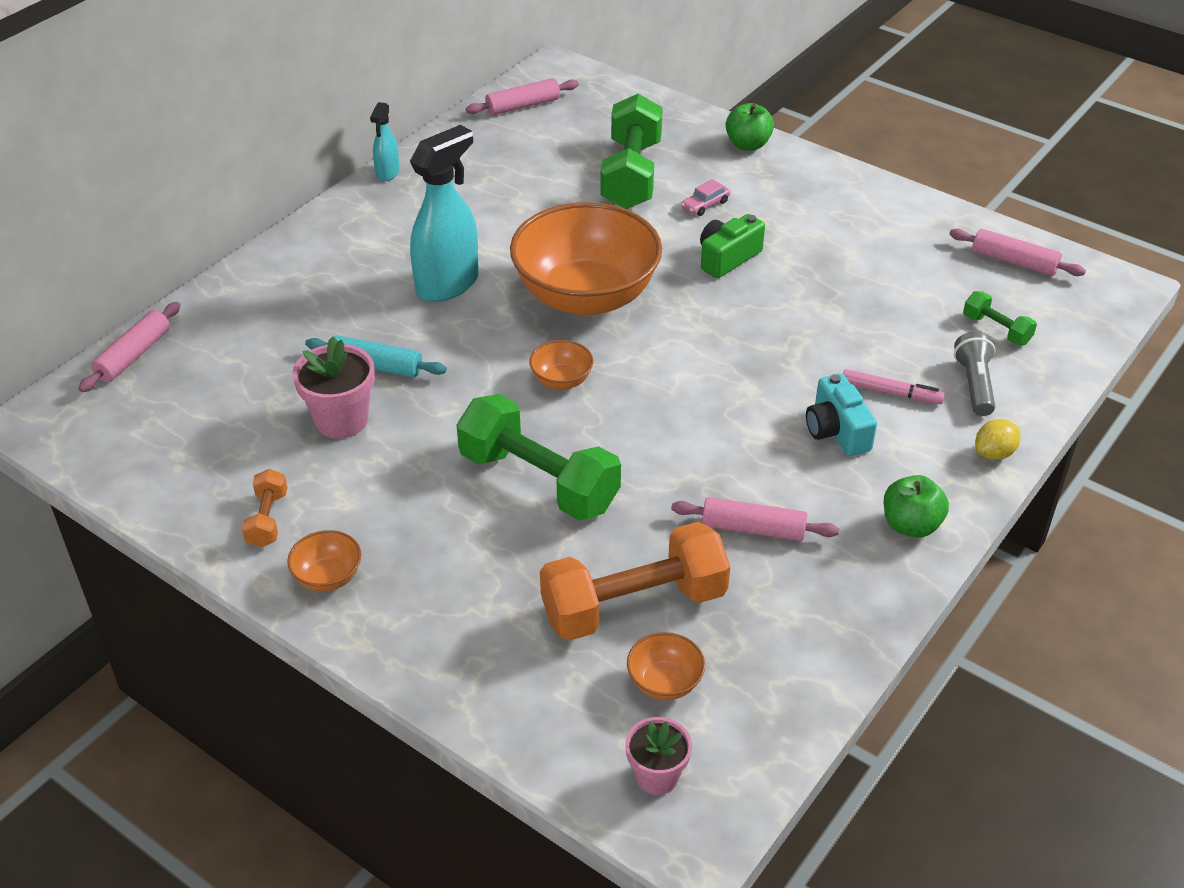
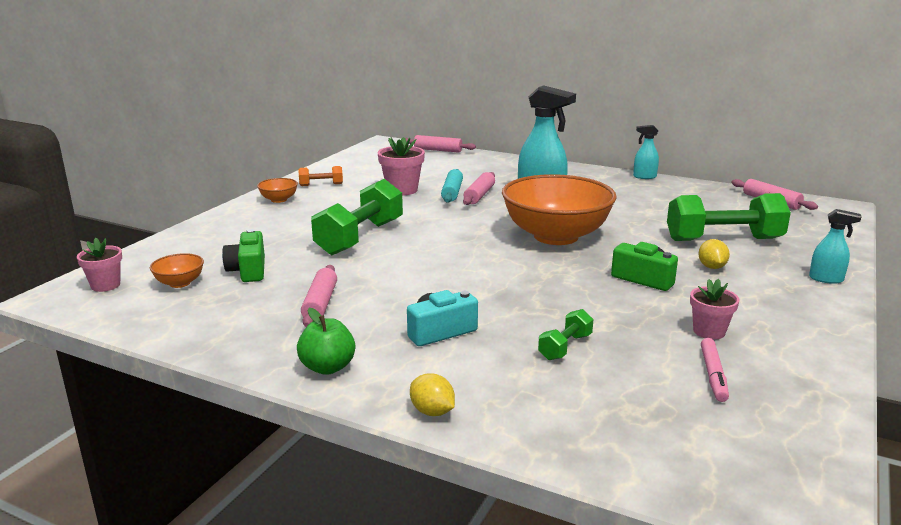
camera: 80 degrees right, 20 degrees down
orange bowl [529,340,594,390] -> none
orange dumbbell [540,522,730,641] -> green camera [222,229,265,282]
pink car [681,179,730,216] -> yellow lemon [698,239,730,269]
green apple [726,103,774,151] -> turquoise spray bottle [809,209,862,284]
pink marker [843,369,945,404] -> pink marker moved to [701,338,729,402]
pink rolling pin [950,228,1086,276] -> pink rolling pin moved to [463,172,495,205]
grey flashlight [954,331,995,416] -> none
green dumbbell [963,291,1037,345] -> green dumbbell moved to [538,309,594,360]
none -> pink flower pot [690,279,740,340]

